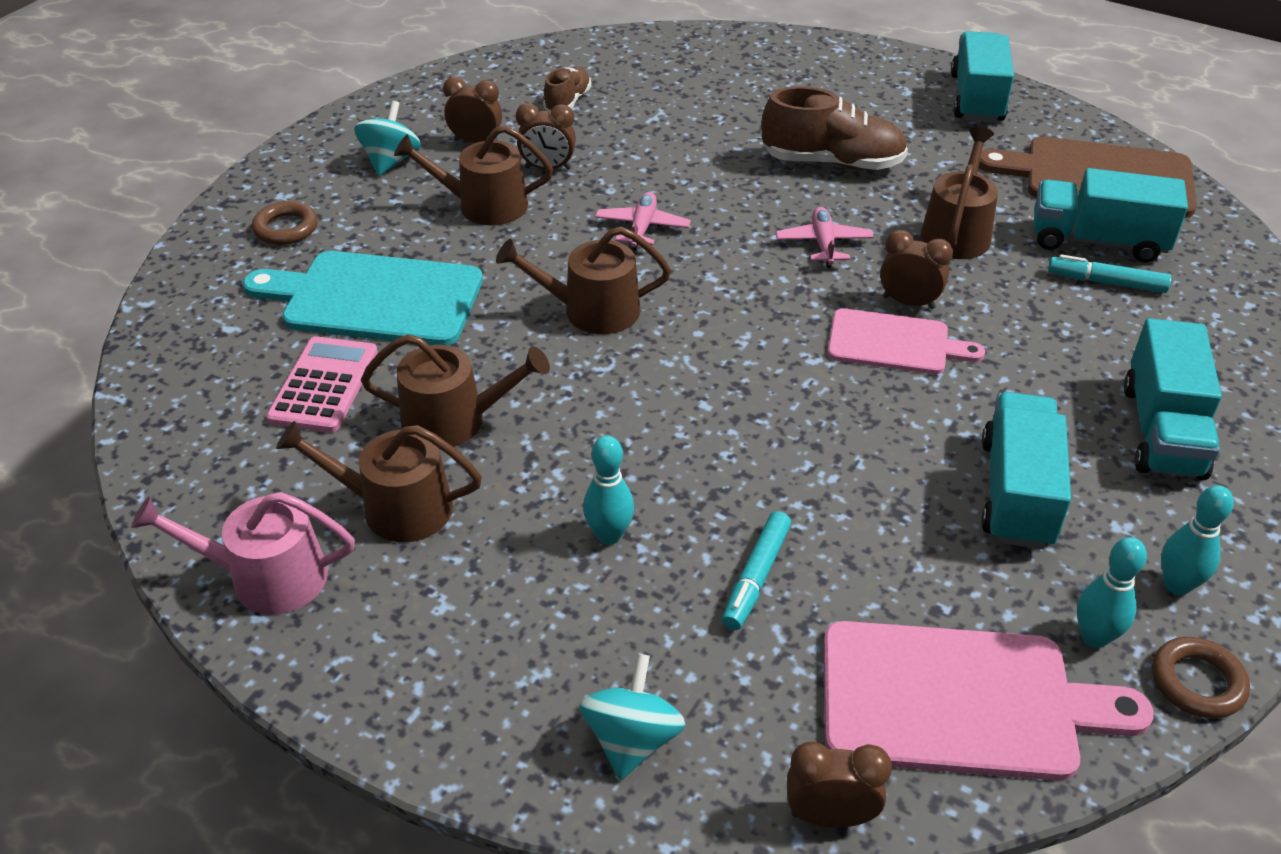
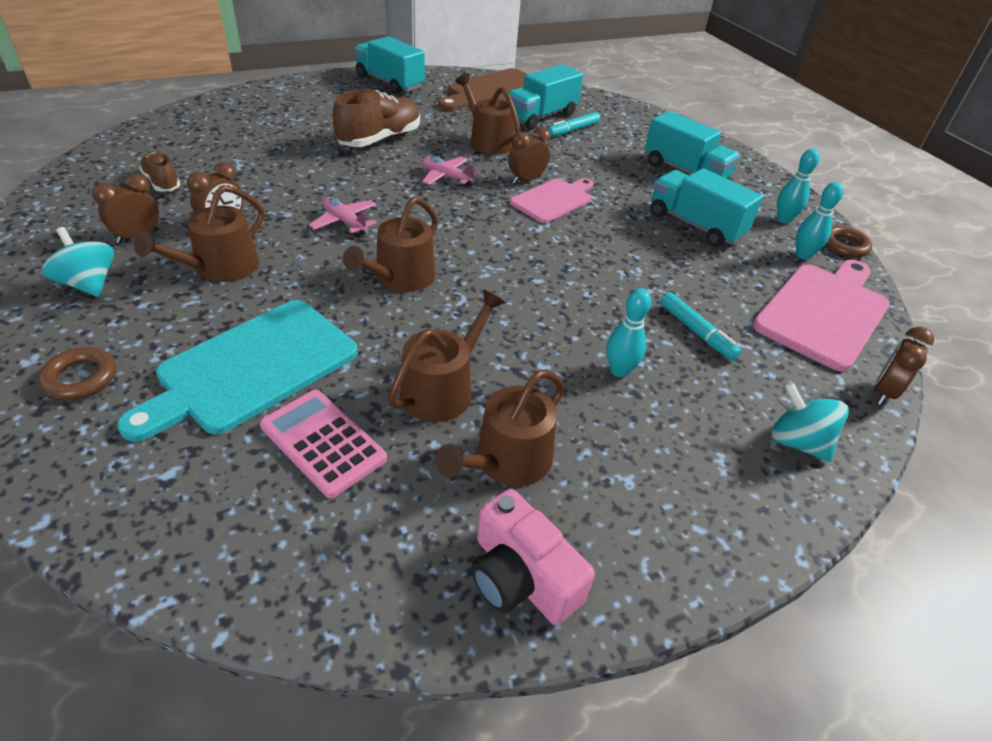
camera: 60 degrees left, 0 degrees up
pink watering can [131,492,355,615] -> pink camera [471,489,595,625]

